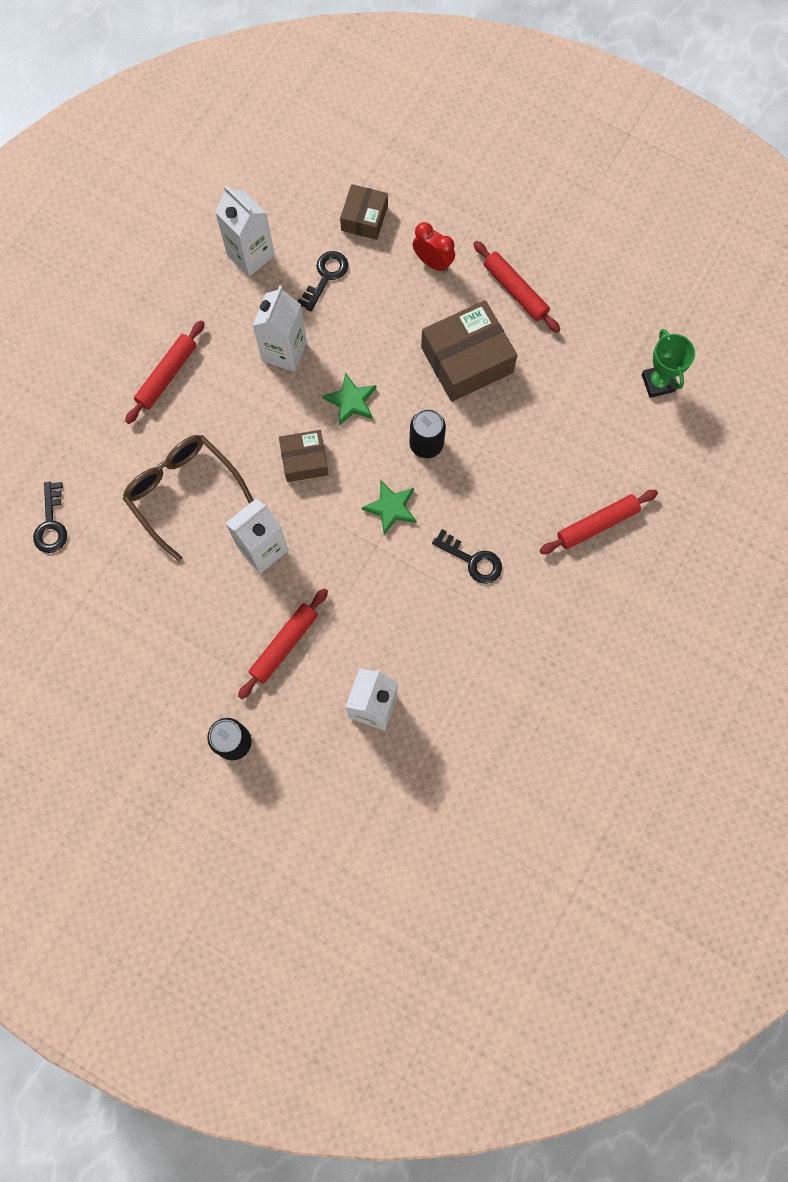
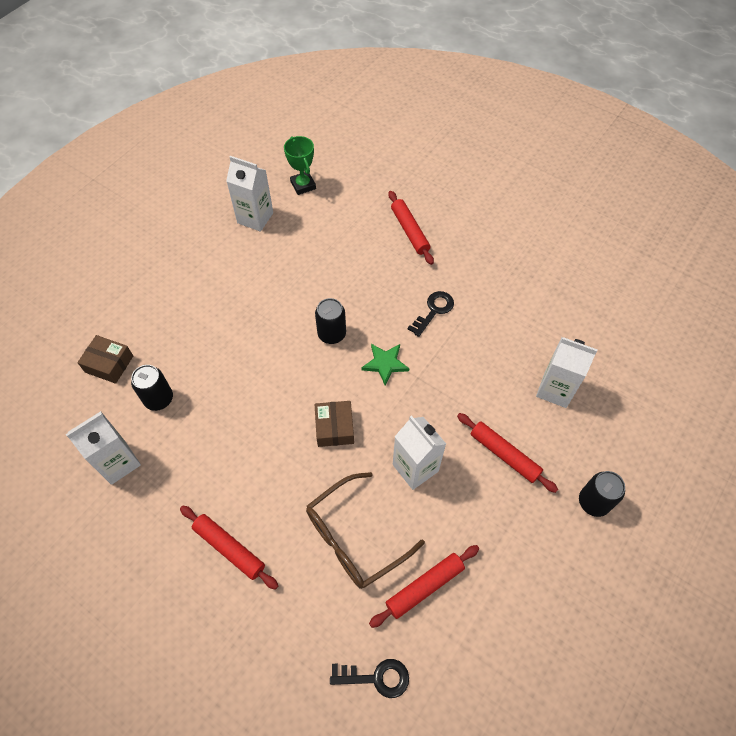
camera: 85 degrees left, 15 degrees down
white carton [252,286,307,372] -> white carton moved to [226,156,273,232]
black key [298,251,348,311] -> black can [131,365,173,411]
green star [322,372,376,426] -> none
red clock [413,222,455,273] -> none
brown box [421,300,518,402] -> none
red rolling pin [474,241,560,333] -> red rolling pin moved to [369,545,479,628]
green trophy [642,329,695,398] -> green trophy turned 75 degrees clockwise [284,136,316,195]

